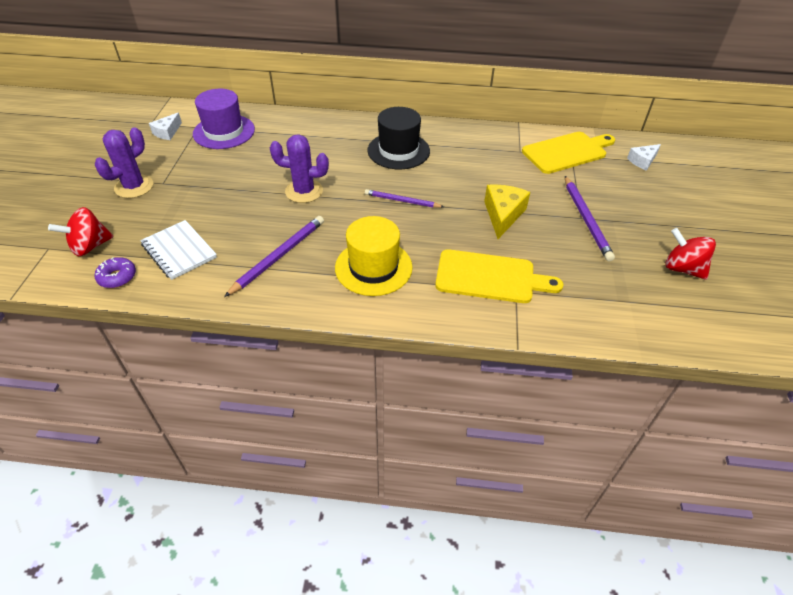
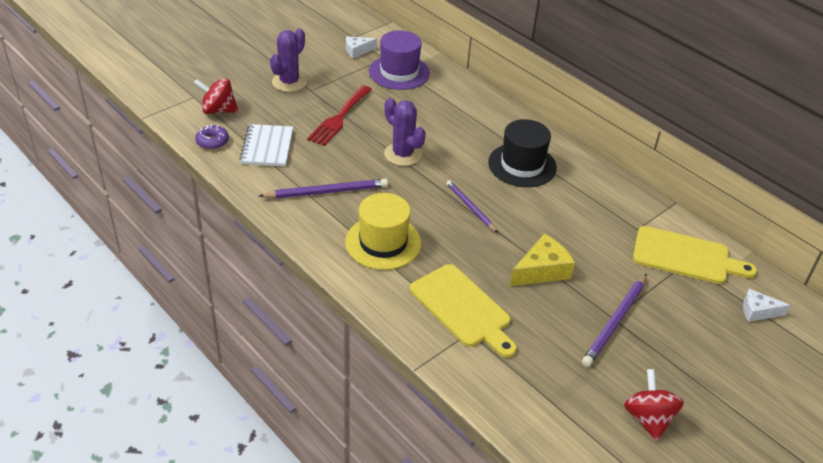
camera: 40 degrees right, 5 degrees down
purple cactus [95,127,153,198] -> purple cactus turned 45 degrees counterclockwise [270,28,307,92]
none -> red fork [307,85,372,146]

